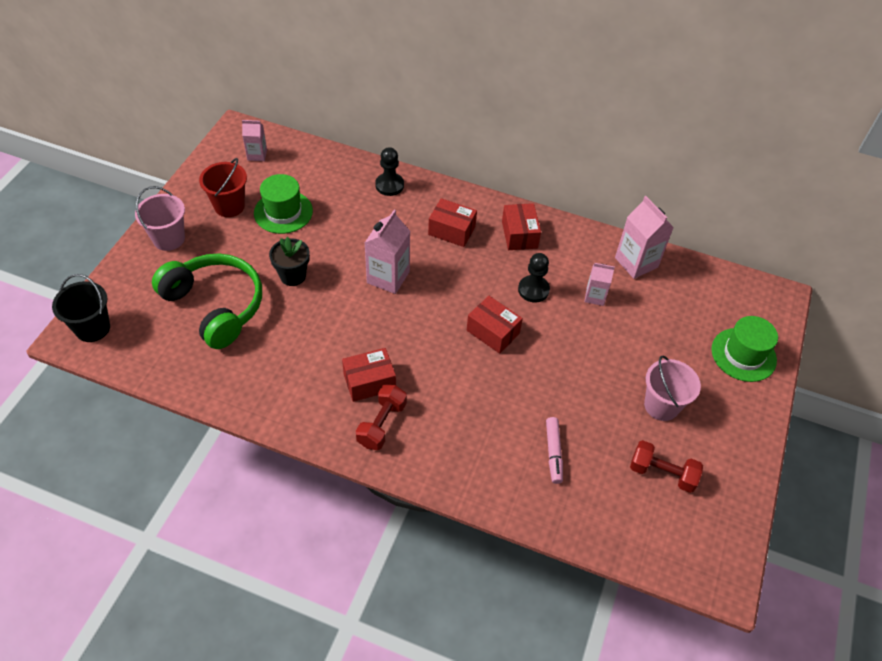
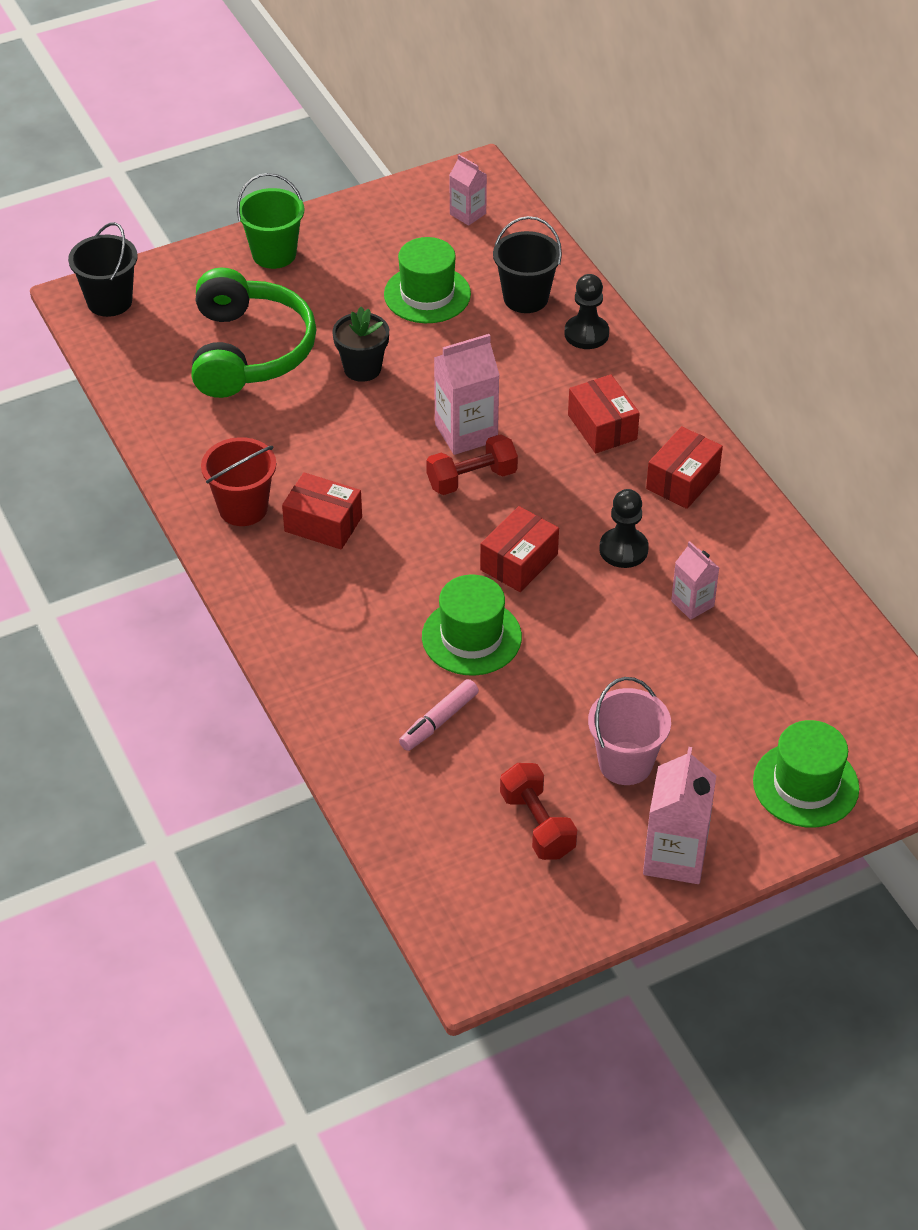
camera: 45 degrees right, 5 degrees down
pink bucket [135,186,185,251] -> green bucket [237,173,304,269]
red bucket [199,158,247,217] -> red bucket moved to [201,437,276,526]
red dumbbell [356,385,407,450] -> red dumbbell moved to [426,434,518,495]
red box [467,296,523,354] -> red box turned 45 degrees clockwise [480,506,559,592]
pink carton [615,196,674,279] -> pink carton moved to [643,747,716,884]
none -> green hat [422,575,522,675]
none -> black bucket [493,216,562,313]

